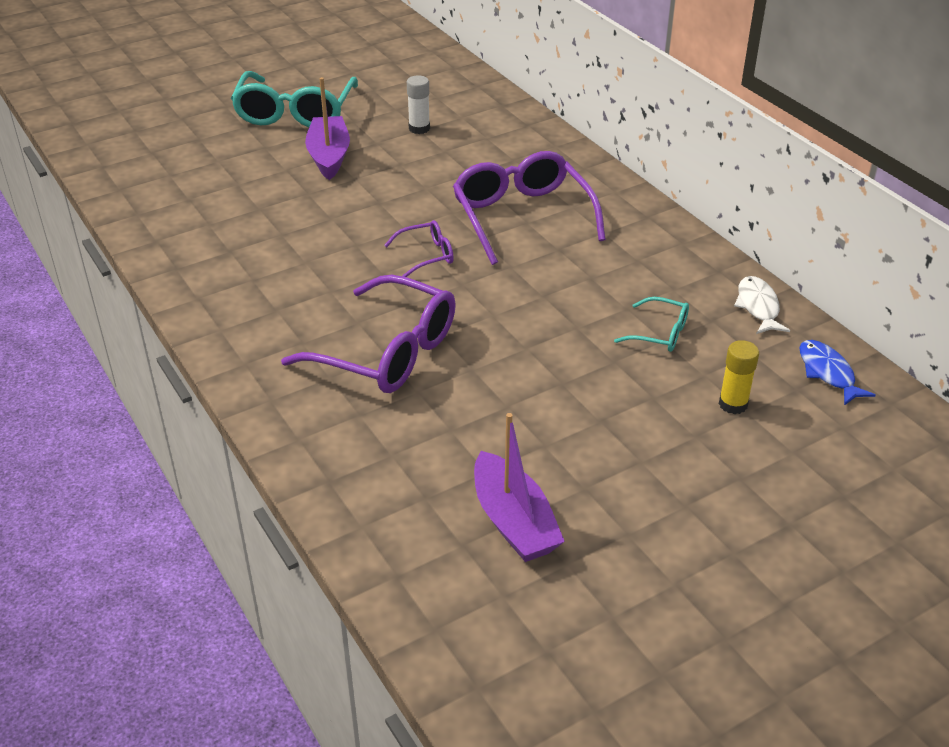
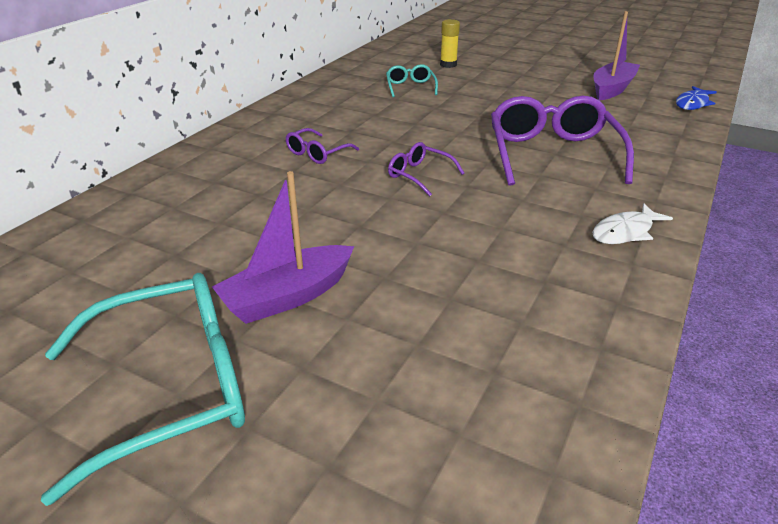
camera: 120 degrees left, 5 degrees down
white glue stick [407,75,430,134] -> none
purple glasses [453,151,606,265] -> purple glasses [285,128,359,164], size x0.48
white fish [734,276,790,334] -> white fish moved to [592,203,673,244]
blue fish [799,340,875,406] -> blue fish moved to [676,86,717,110]

